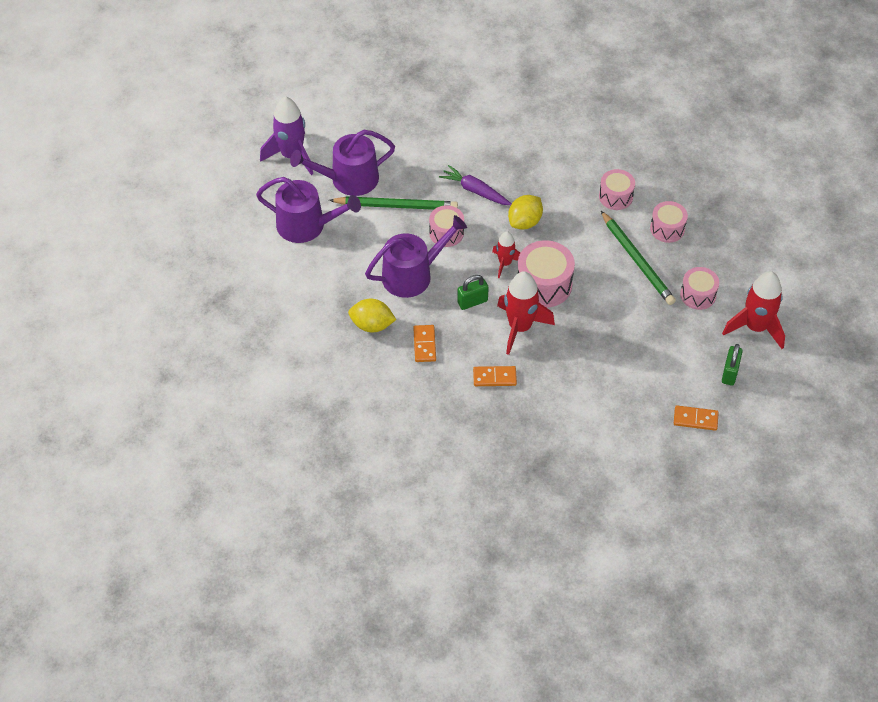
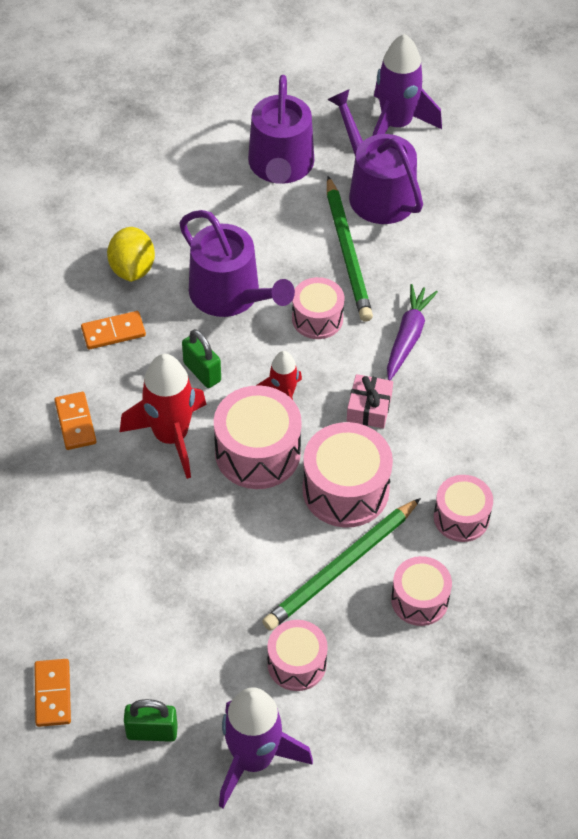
camera: 75 degrees right, 0 degrees up
yellow lemon [508,195,543,230] -> pink gift [347,374,393,429]
red rocket [722,271,785,349] -> purple rocket [219,687,313,808]
none -> pink drum [303,422,393,527]

